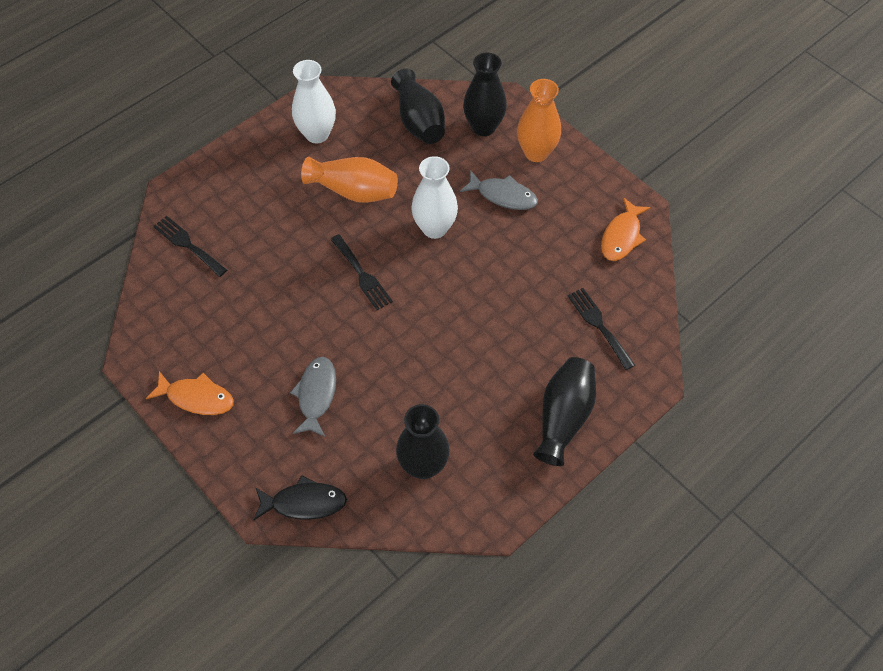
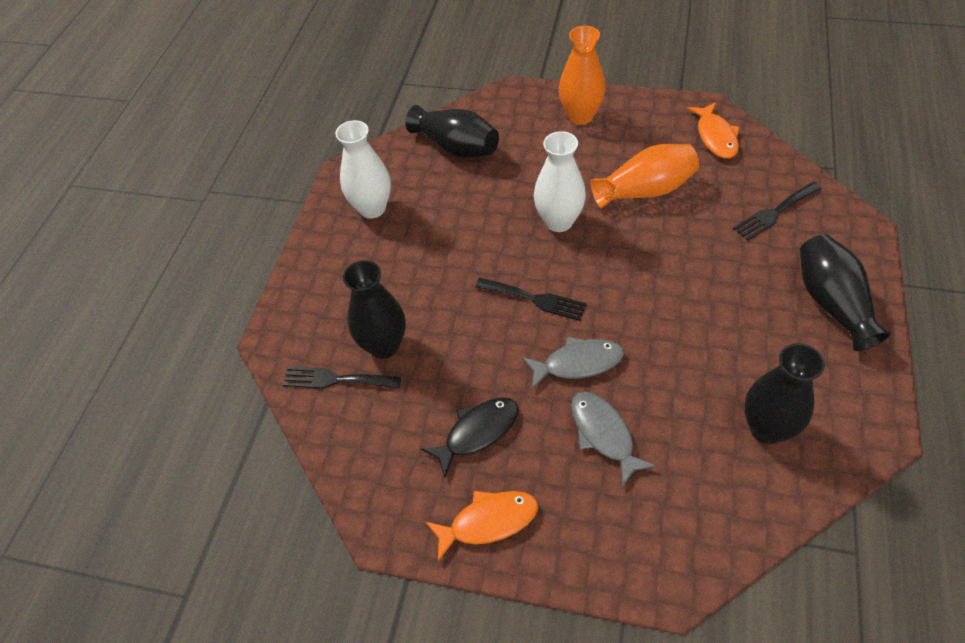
camera: 30 degrees left, 5 degrees down
black fish [254,475,347,520] -> black fish moved to [421,398,518,478]
orange vase [301,157,398,203] -> orange vase moved to [590,144,699,208]
grey fish [460,170,538,210] -> grey fish moved to [522,337,624,389]
black vase [463,53,507,136] -> black vase moved to [343,260,406,359]
black fork [567,288,635,370] -> black fork turned 60 degrees counterclockwise [733,182,822,241]

